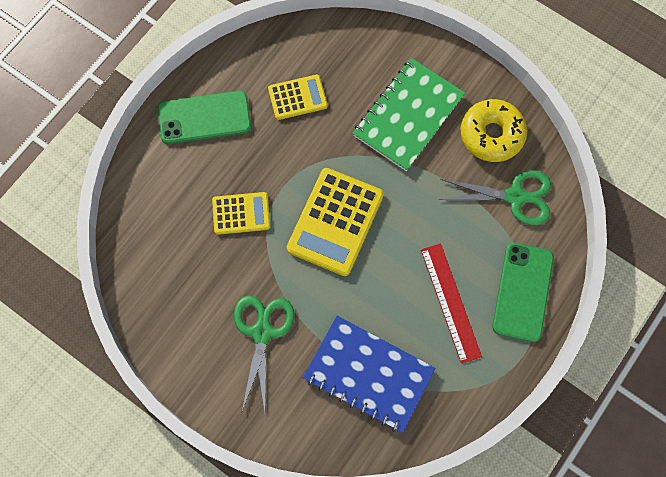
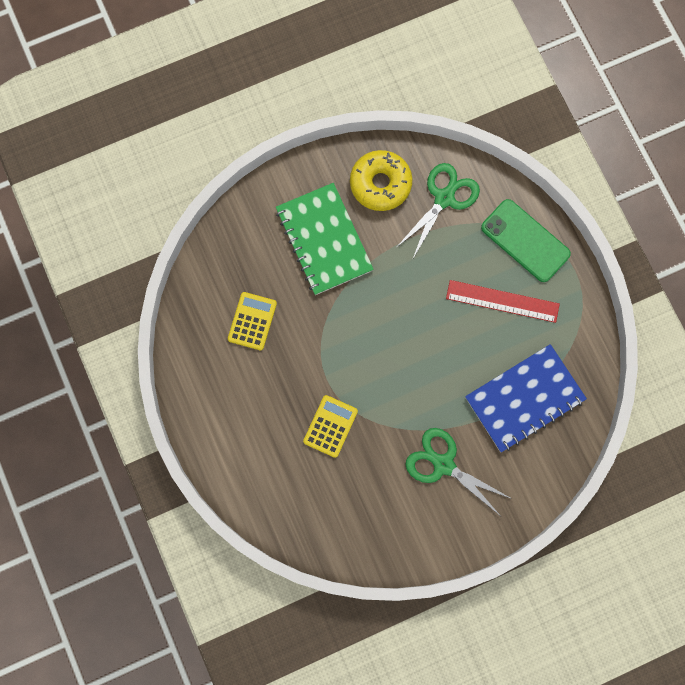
camera: 60 degrees left, 5 degrees up
green phone [157,91,251,144] -> none
yellow calculator [287,168,384,276] -> none

